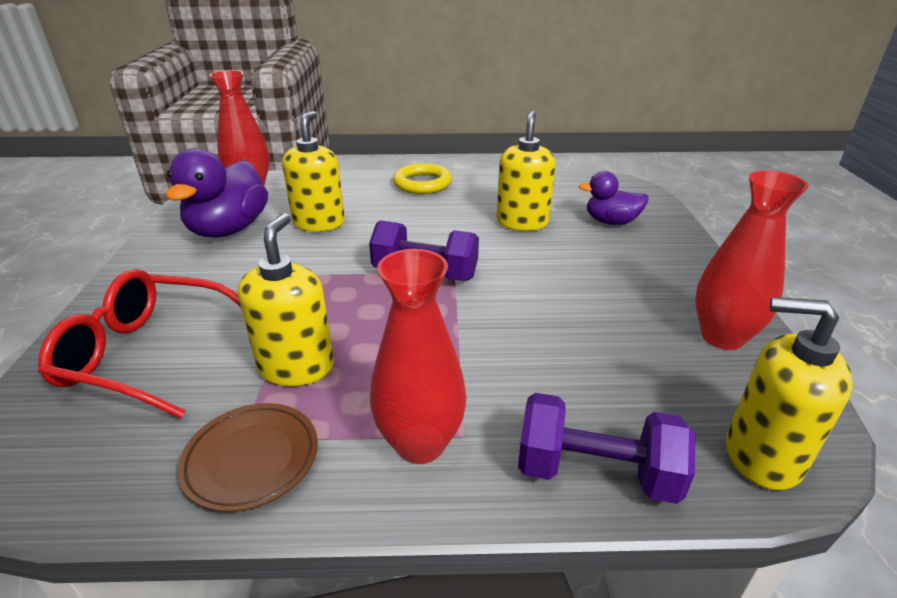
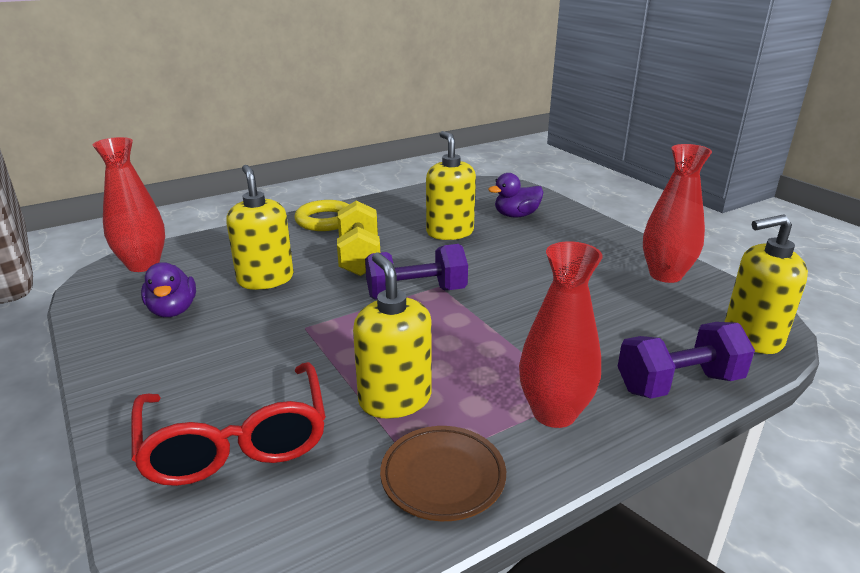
camera: 30 degrees left, 5 degrees down
red glasses [38,269,241,418] -> red glasses turned 90 degrees counterclockwise [131,362,326,486]
purple duck [166,148,268,237] -> purple duck [141,262,196,317], size x0.59
none -> yellow dumbbell [337,200,380,276]

